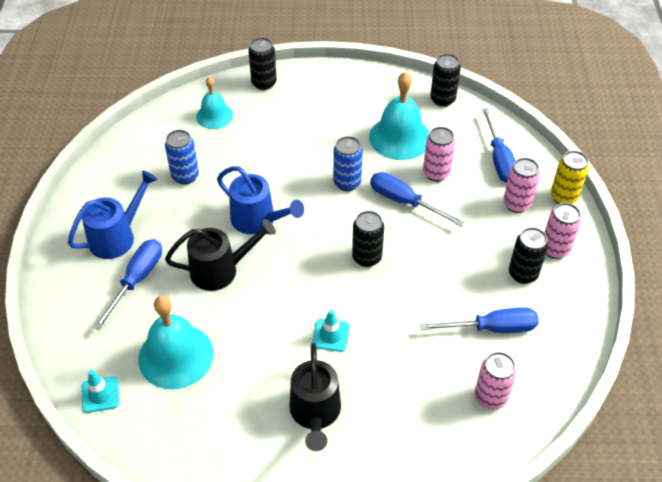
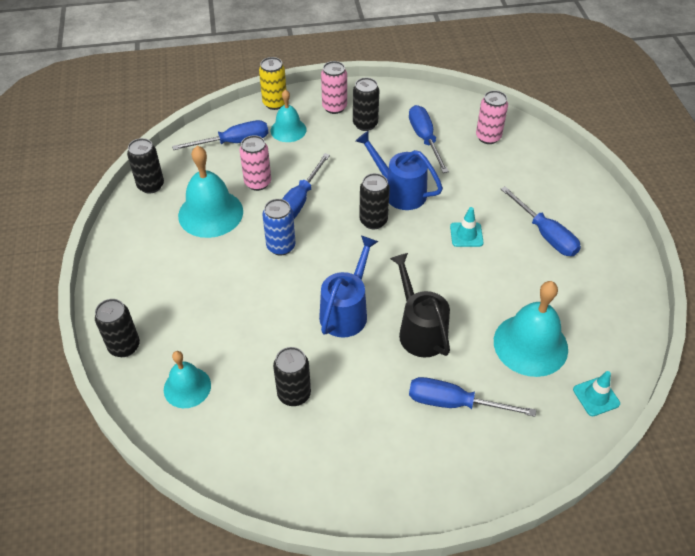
camera: 100 degrees left, 0 degrees up
blue watering can [68,170,158,259] -> blue watering can moved to [356,131,443,210]
blue can [165,130,199,185] -> black can [273,347,311,406]
black watering can [289,343,341,451] -> blue screwdriver [501,186,581,256]
pink can [503,158,540,213] -> turquoise bell [271,90,307,142]

